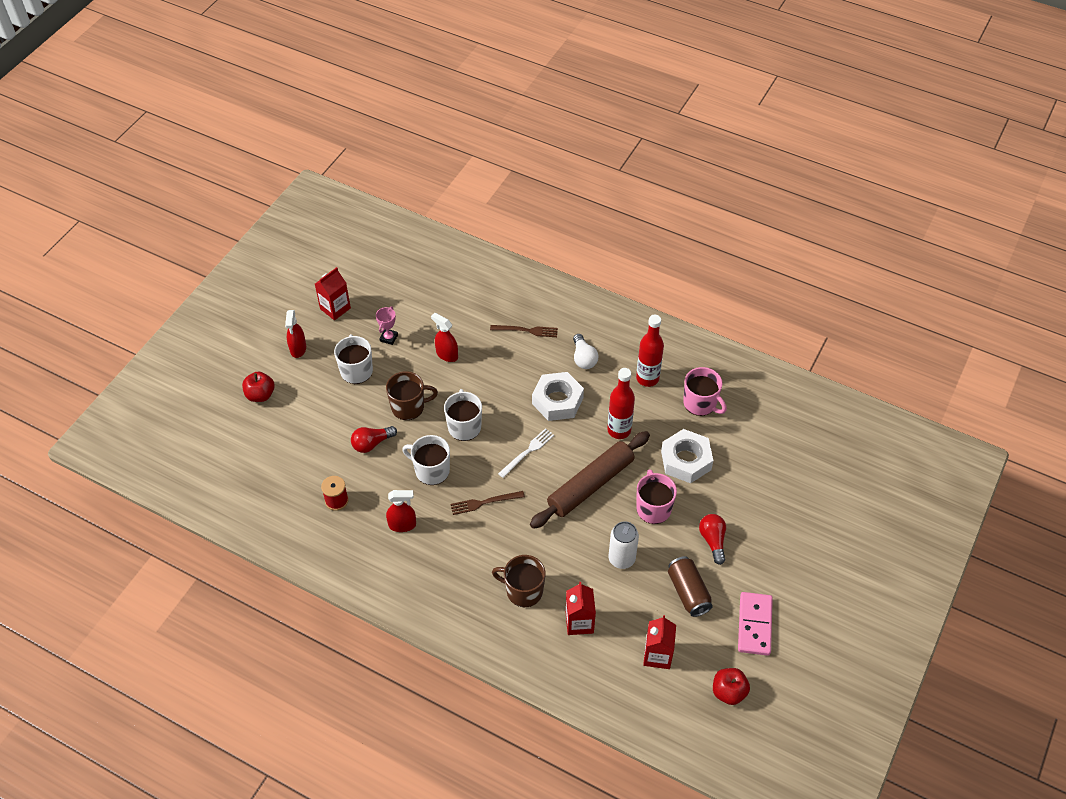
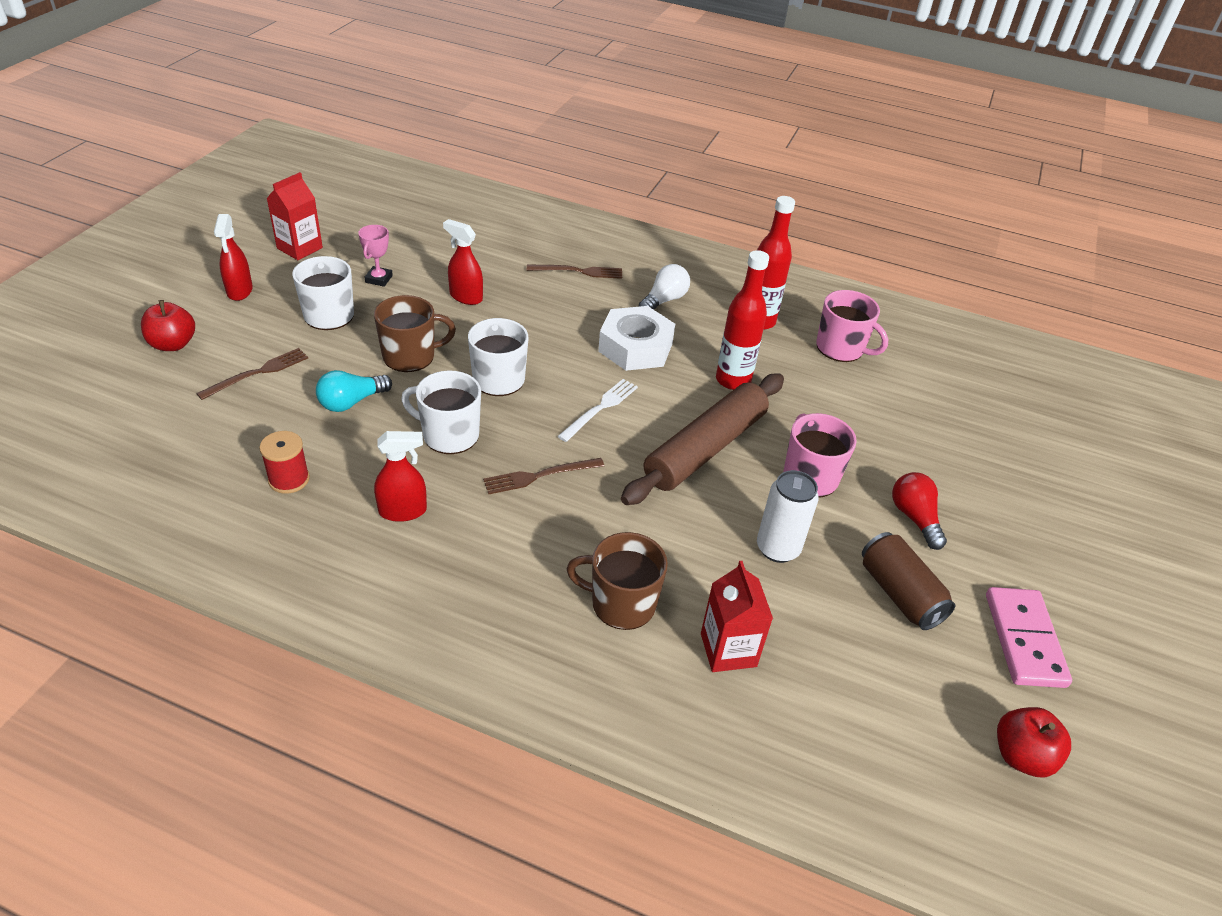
camera: 10 degrees left, 10 degrees down
red light bulb [351,426,397,453] -> turquoise light bulb [316,370,392,412]
white light bulb [573,334,598,369] -> white light bulb turned 120 degrees counterclockwise [639,264,690,310]
red carton [643,615,676,669] -> none
white nut [661,429,713,483] -> none
none -> brown fork [196,348,308,400]

